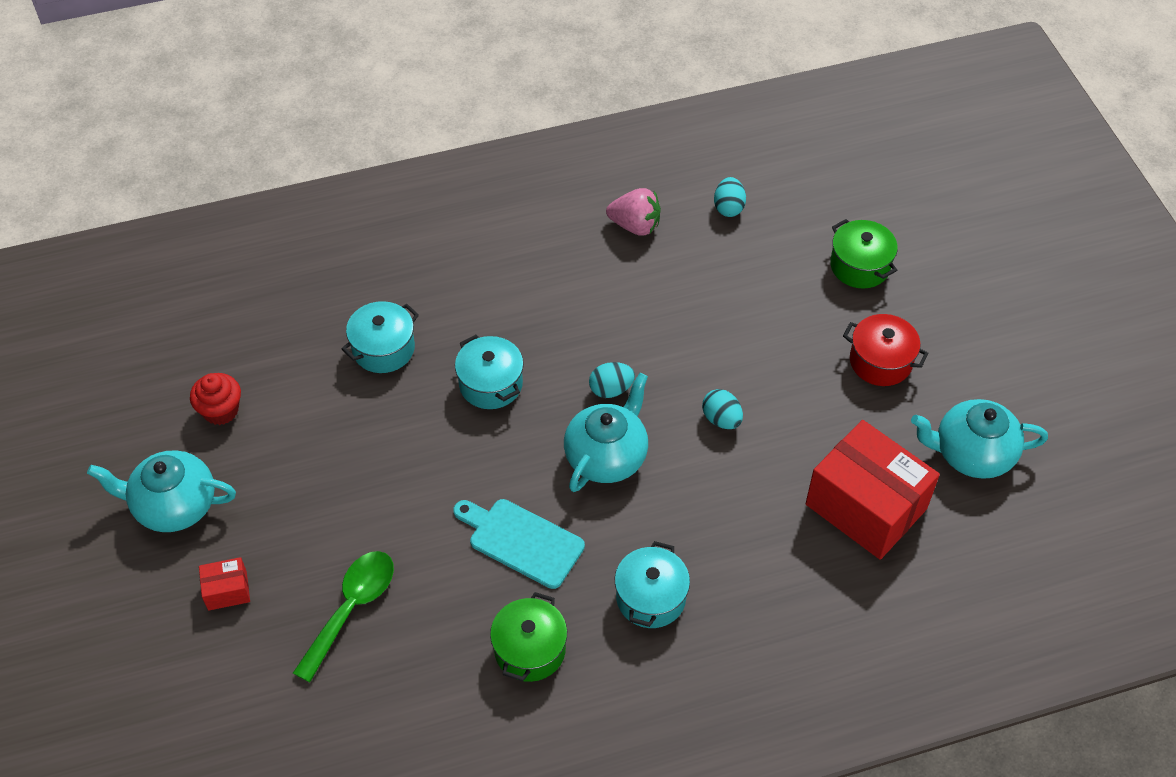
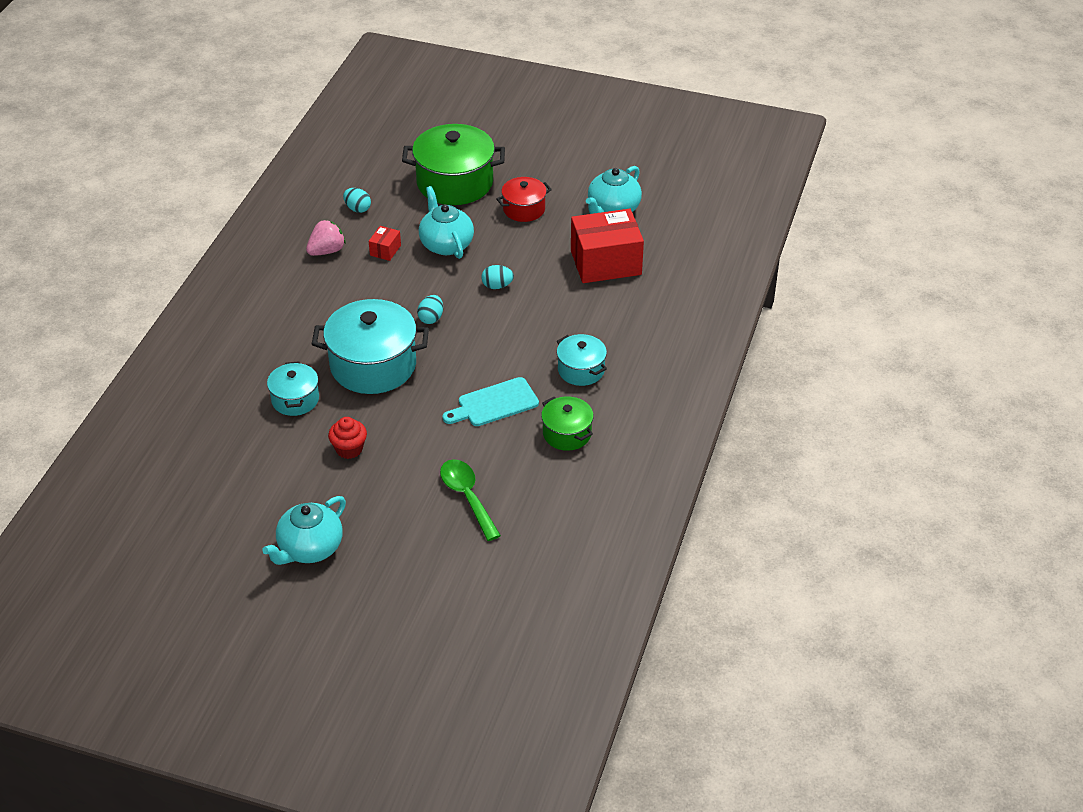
camera: 55 degrees left, 10 degrees down
red cupcake [190,373,241,425] -> red cupcake moved to [328,417,367,459]
red box [199,557,250,611] -> red box moved to [369,226,401,261]
turquoise pot [455,335,524,409] -> turquoise pot [312,299,429,394], size x1.84
turquoise teapot [564,373,648,492] -> turquoise teapot moved to [419,186,474,259]
green pot [830,219,898,289] -> green pot [402,124,505,205], size x1.84

